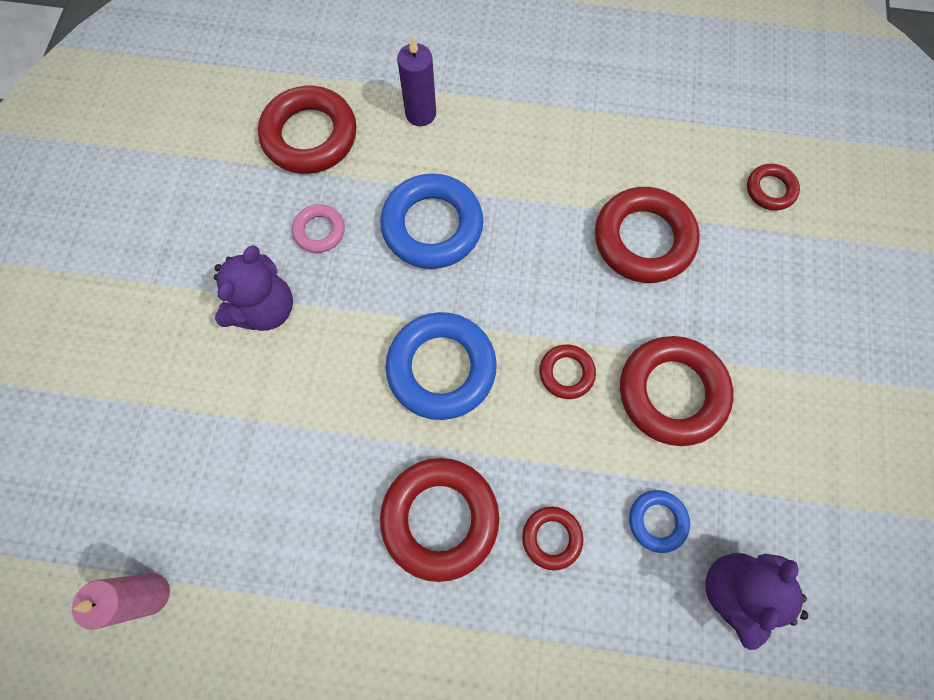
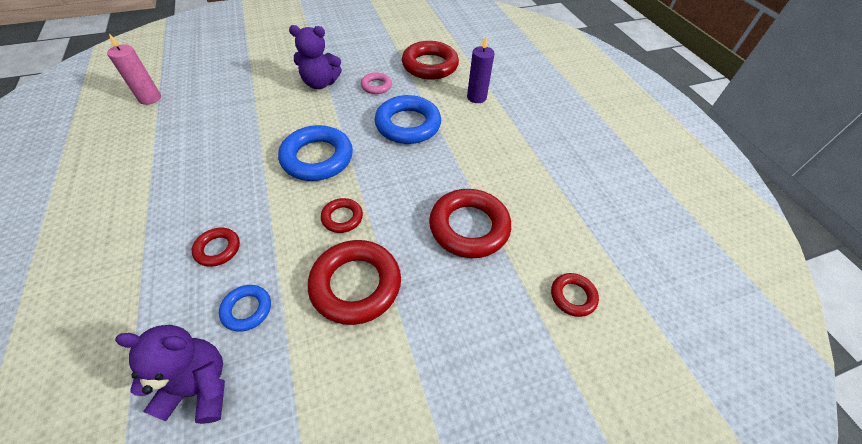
camera: 60 degrees right, 20 degrees down
red ring [380,458,499,582] -> none

